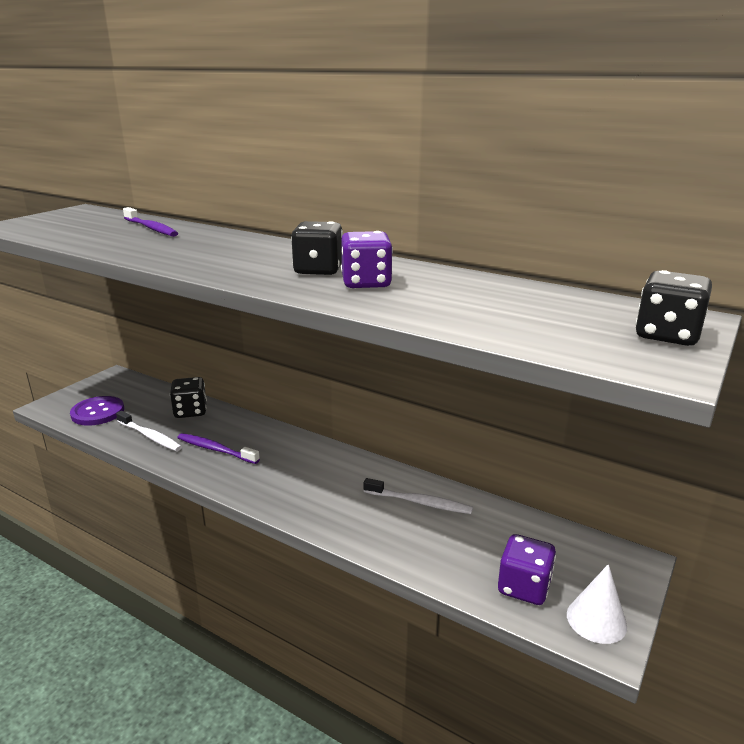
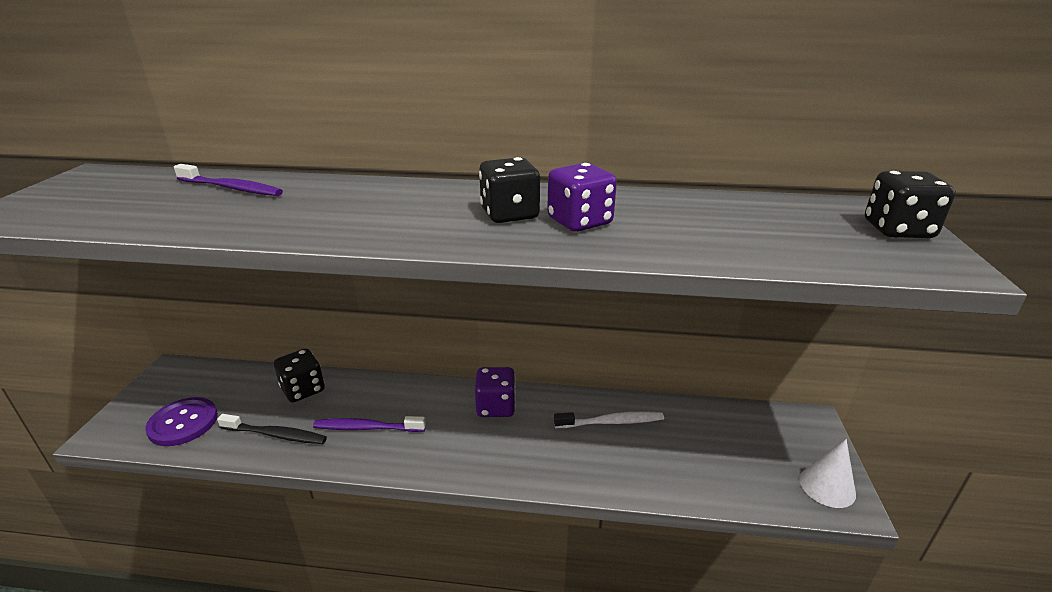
camera: 25 degrees left, 5 degrees up
white toothbrush [116,411,182,451] -> black toothbrush [217,414,327,444]
purple dice [498,534,556,605] -> purple dice moved to [475,367,516,417]

